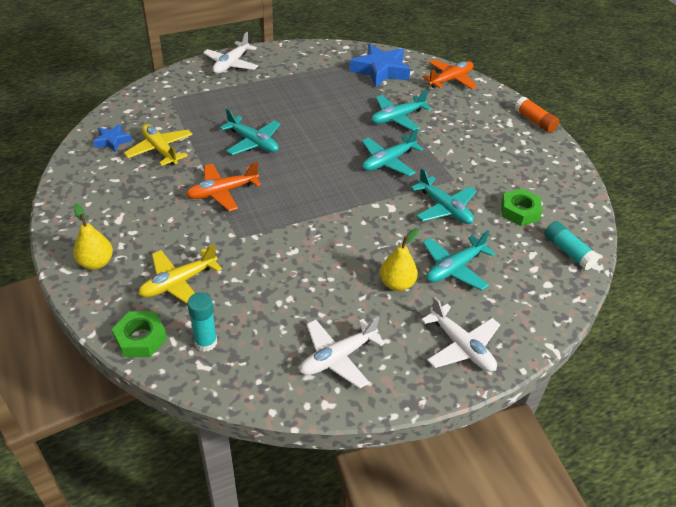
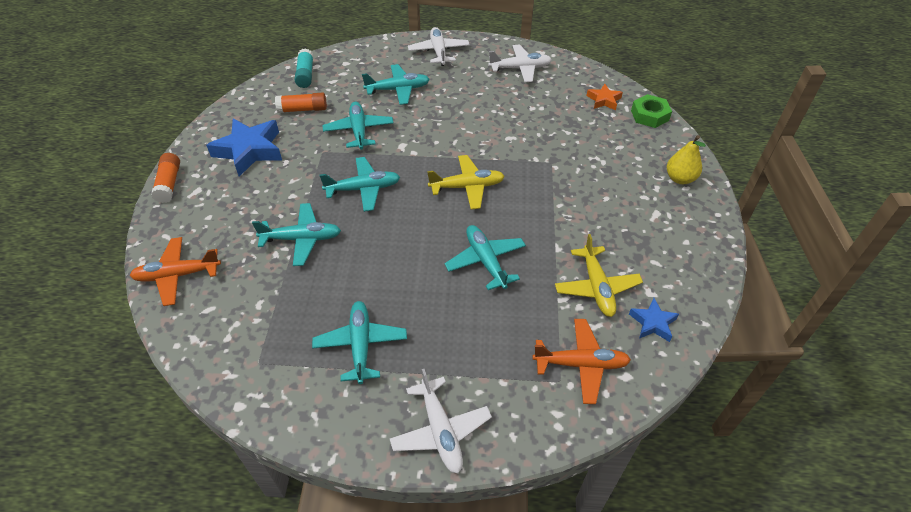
camera: 150 degrees left, 5 degrees up
yellow plane [138,244,222,304] -> yellow plane moved to [427,155,505,209]
orange plane [186,162,261,211] -> orange plane moved to [533,319,631,404]
turquoise glue stick [187,293,217,352] -> orange star [586,84,623,110]
white plane [203,32,258,74] -> white plane turned 105 degrees clockwise [390,369,492,473]
blue star [350,44,410,88] -> blue star moved to [206,118,282,177]
yellow pear [380,228,419,291] -> none
green nut [501,189,542,226] -> orange glue stick [275,93,327,113]
none -> turquoise plane [312,301,407,384]

